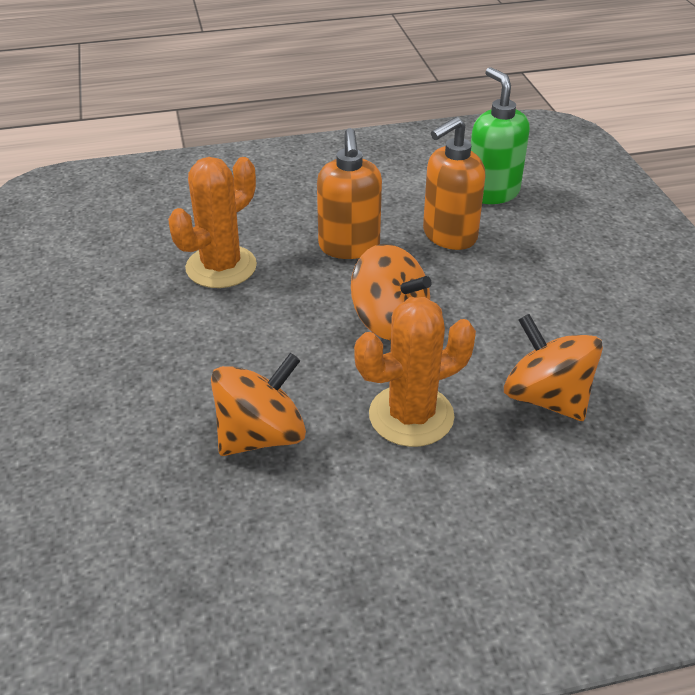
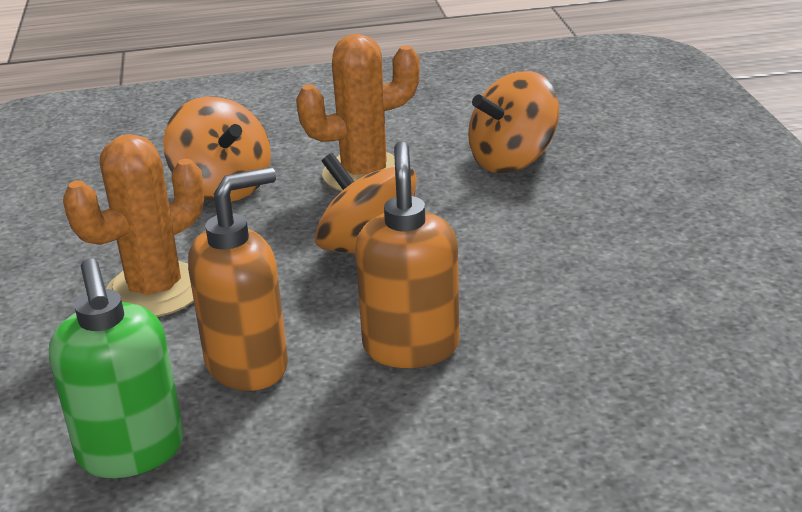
camera: 175 degrees left, 10 degrees down
orange cactus [168,157,257,288] -> orange cactus moved to [63,134,204,317]

